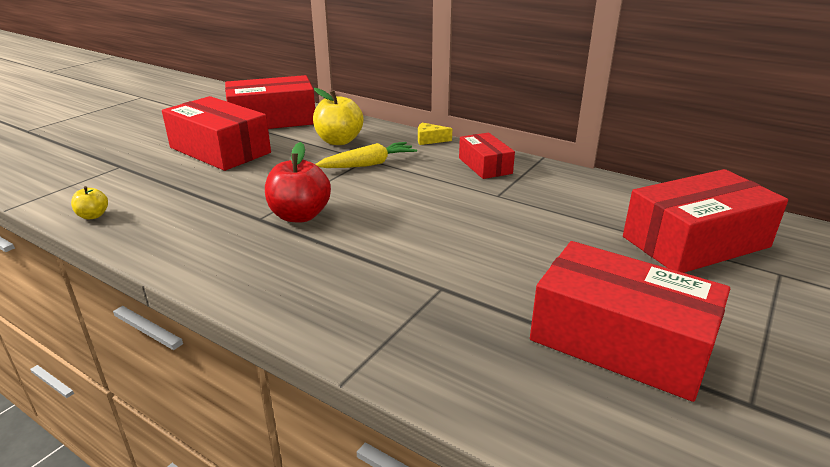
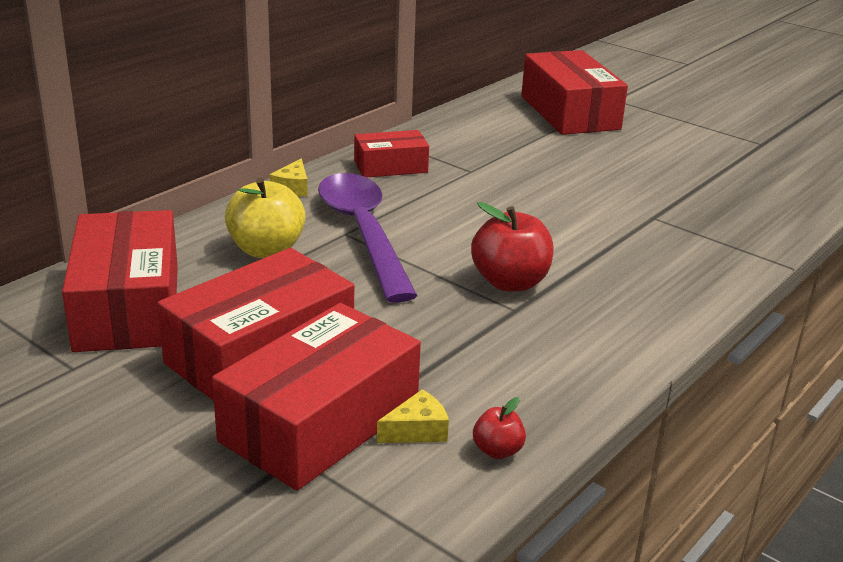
camera: 85 degrees left, 0 degrees up
yellow apple [71,186,108,219] -> red apple [473,397,526,459]
yellow carrot [315,142,417,168] -> purple spoon [318,173,417,303]
red box [530,241,730,402] -> red box moved to [212,303,421,491]
none -> yellow cheese [377,389,449,443]

